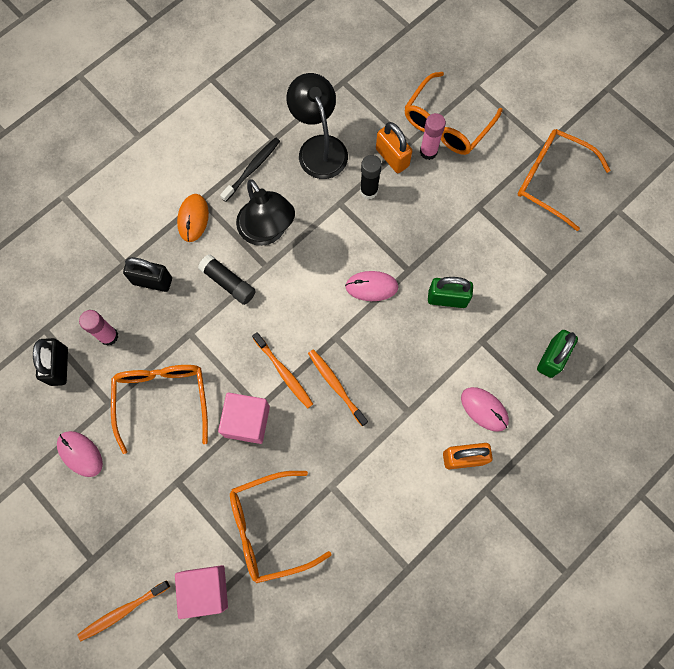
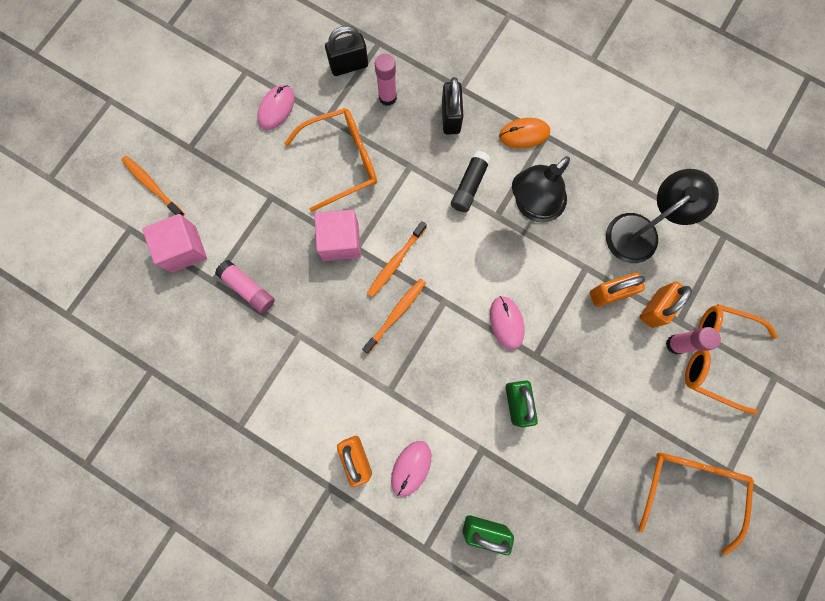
camera: 75 degrees right, 5 degrees up
black toothbrush [220,137,280,202] -> none
orange glasses [230,471,332,583] -> pink glue stick [215,260,275,314]
black glue stick [360,155,382,199] -> orange padlock [590,273,645,307]

